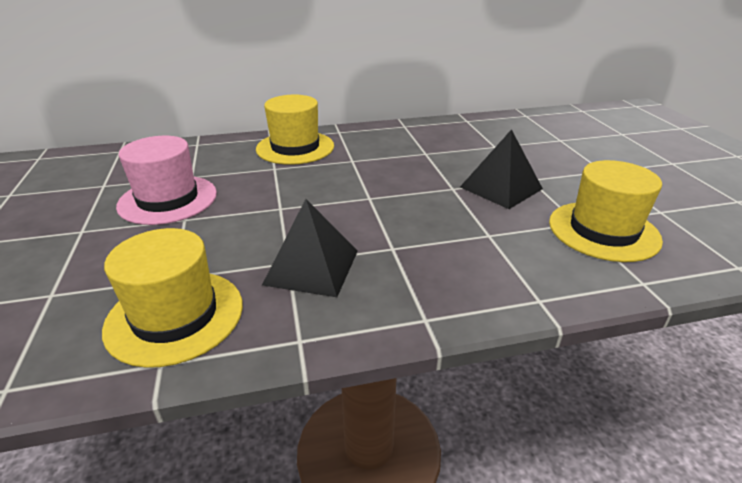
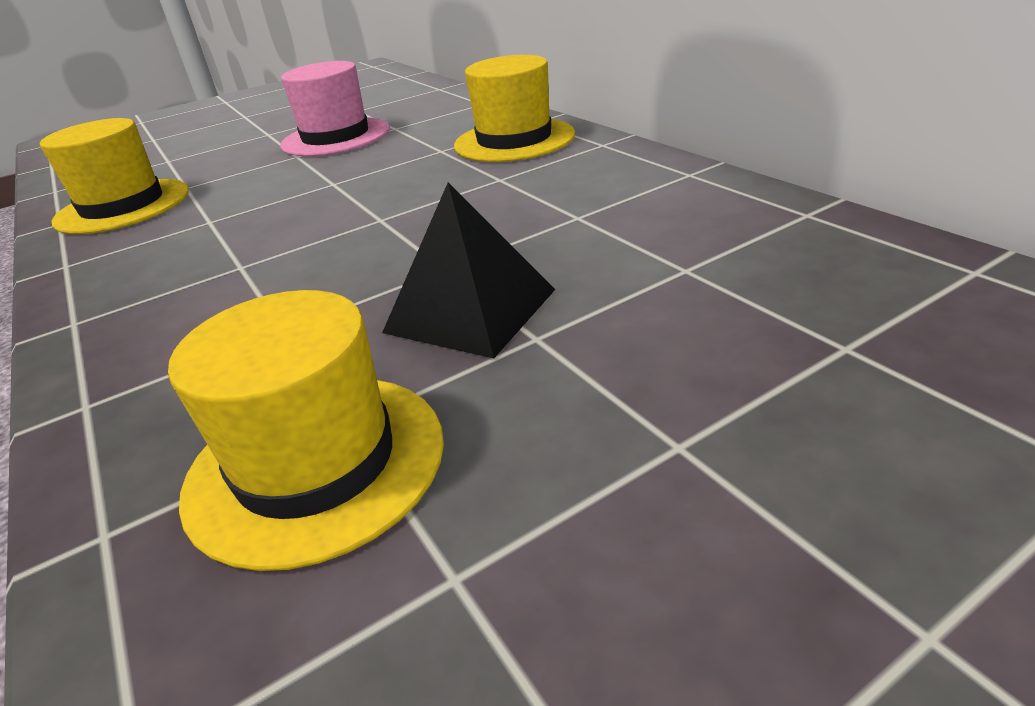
camera: 75 degrees right, 0 degrees up
black pyramid [262,199,358,297] -> none

